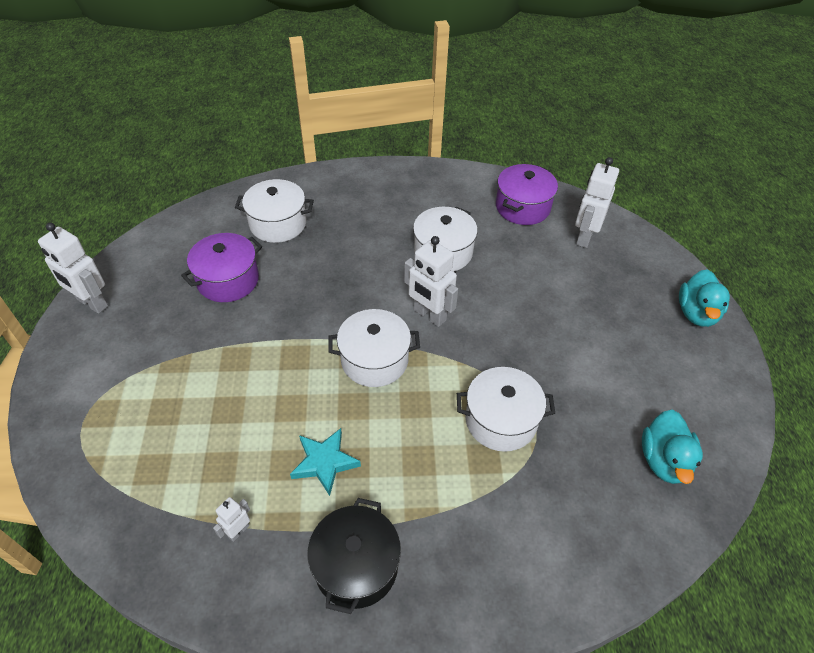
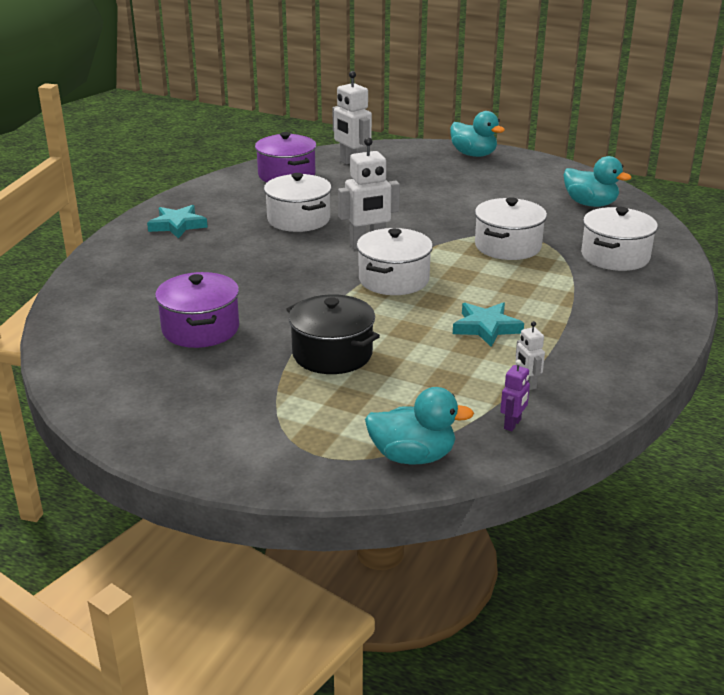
camera: 60 degrees left, 20 degrees down
white robot [38,222,108,314] -> none
white pot [235,179,314,243] -> white pot moved to [581,207,658,271]
black pot [307,498,401,614] -> black pot moved to [286,294,380,374]
none -> turquoise star [147,205,208,239]
none -> turquoise duck [365,387,474,464]
none -> purple robot [500,359,530,431]

